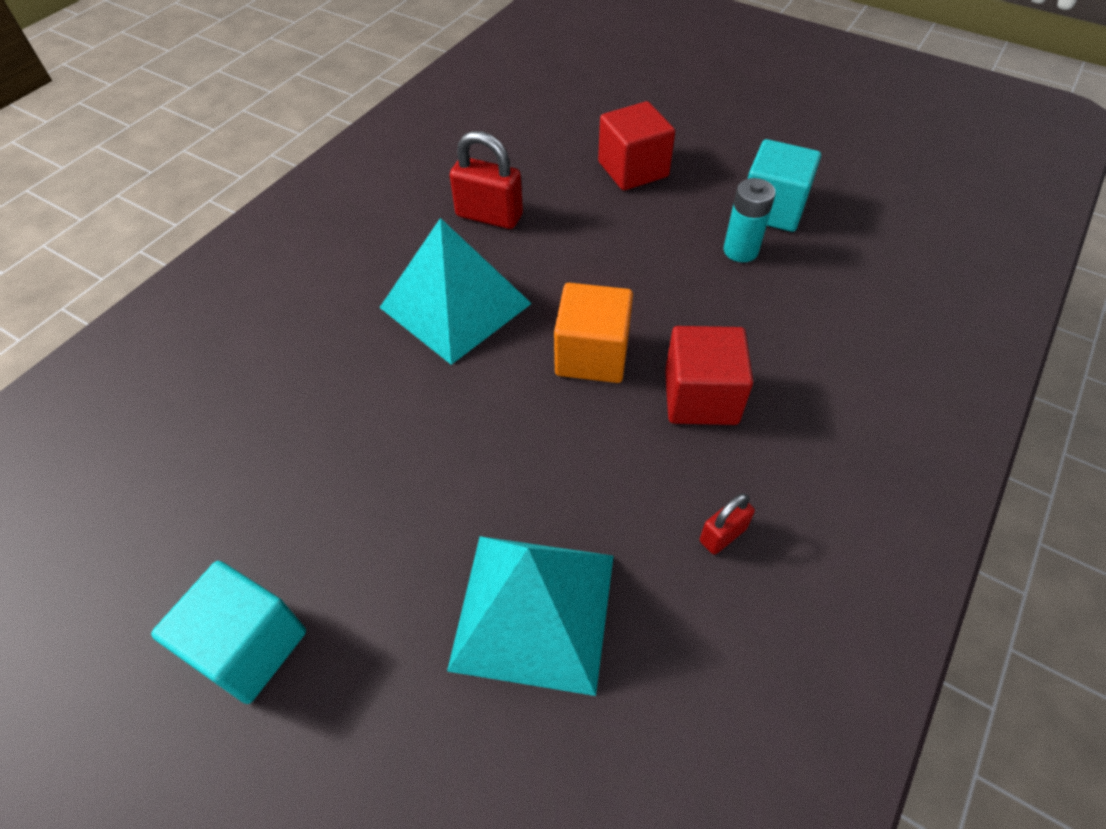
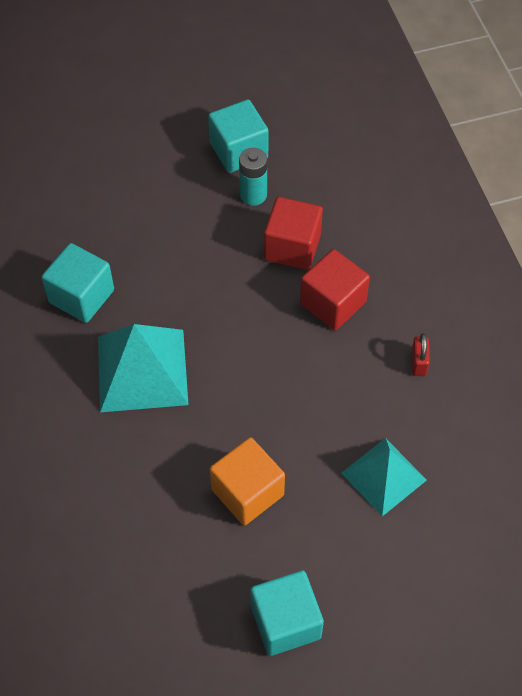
camera: 50 degrees left, 5 degrees up
turquoise pyramid [447,536,613,696] -> turquoise pyramid [342,438,427,516], size x0.67
red padlock [450,131,523,229] -> turquoise cube [41,243,114,323]
orange cube [554,283,633,383] -> orange cube moved to [210,437,285,525]
red cube [598,101,675,190] -> red cube moved to [264,197,323,270]

